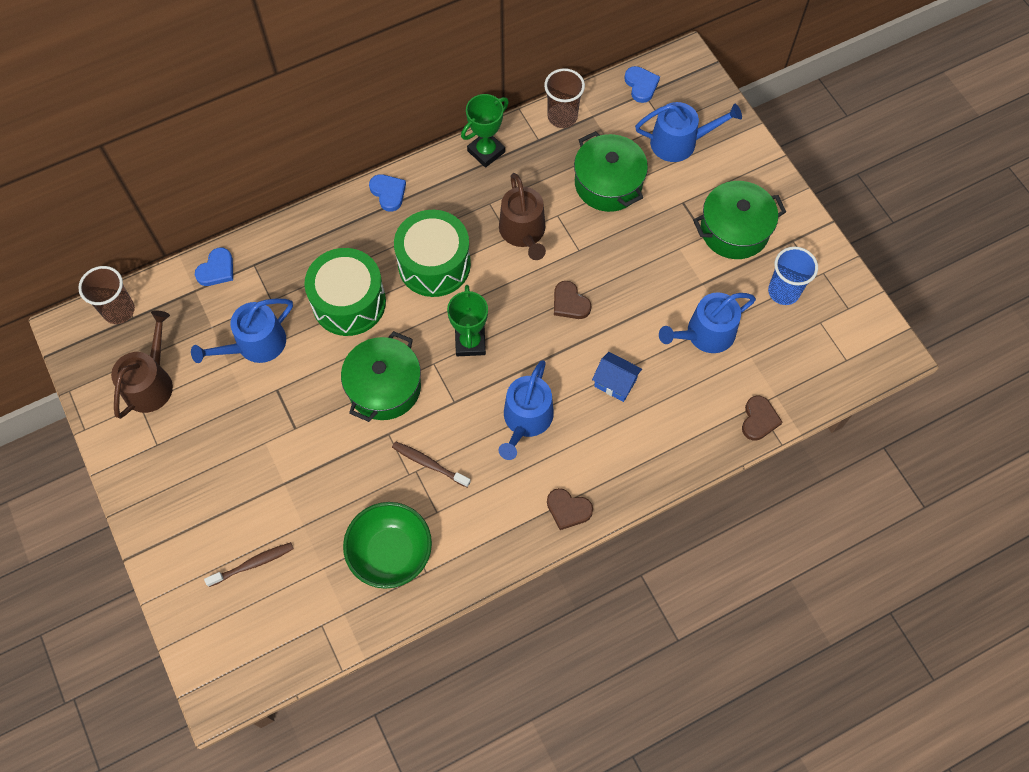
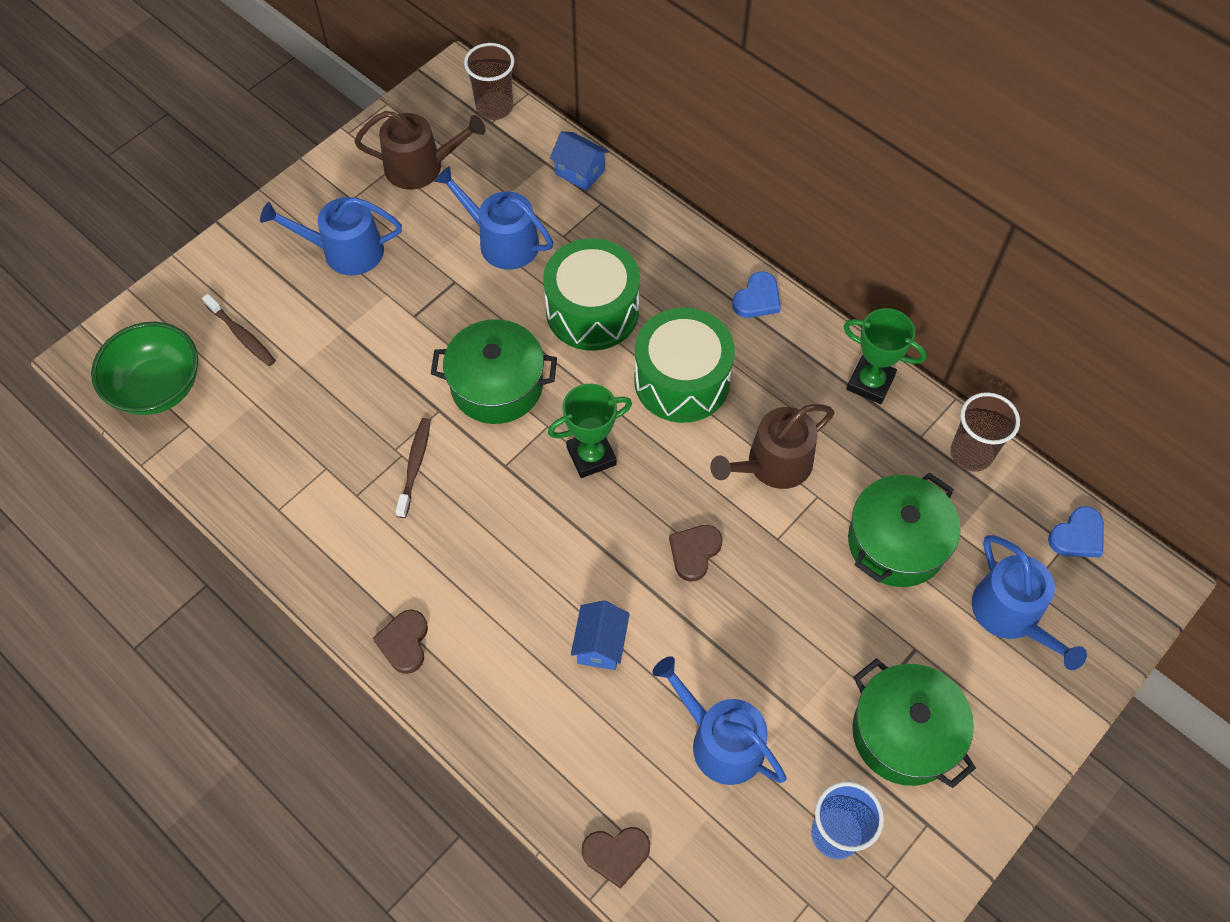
camera: 70 degrees right, 5 degrees down
blue heart [195,247,233,286] -> blue house [550,131,609,191]
green bowl [343,502,432,589] -> green bowl moved to [91,322,198,415]
blue watering can [499,360,554,460] -> blue watering can moved to [260,197,402,276]

